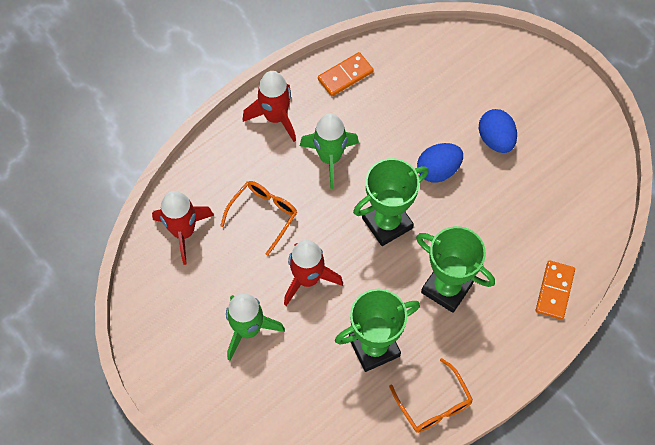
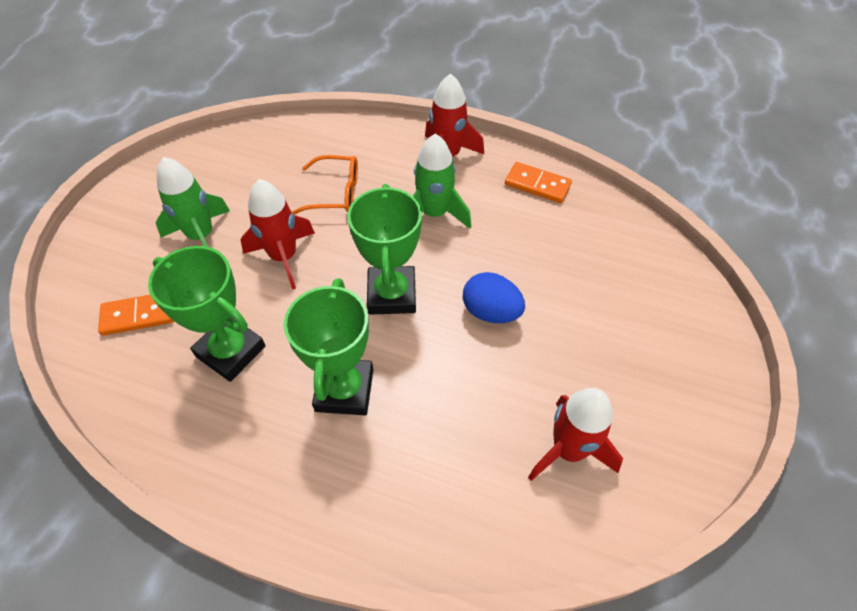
camera: 60 degrees right, 10 degrees down
red rocket [152,191,214,265] -> red rocket moved to [528,388,623,481]
green trophy [353,158,429,246] -> green trophy turned 60 degrees clockwise [347,184,422,315]
orange glasses [389,358,473,433] -> none
blue egg [478,109,517,153] -> none
orange domino [536,260,575,320] -> orange domino moved to [98,295,174,336]

